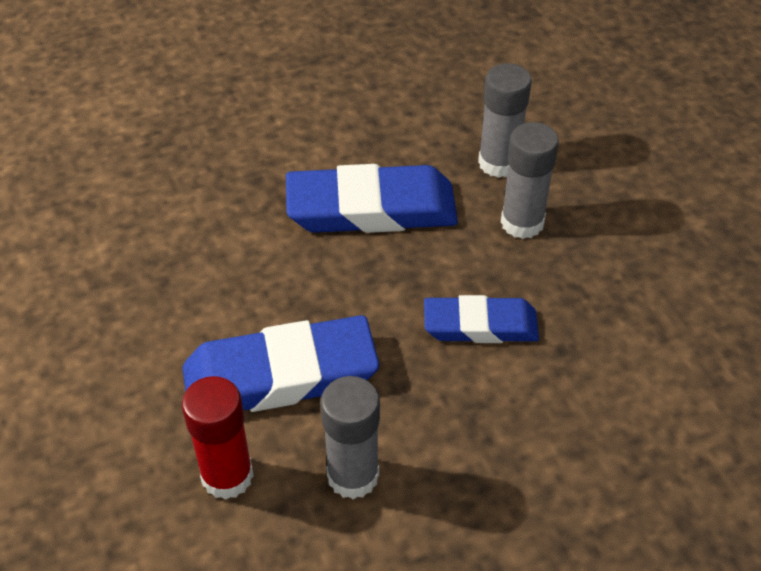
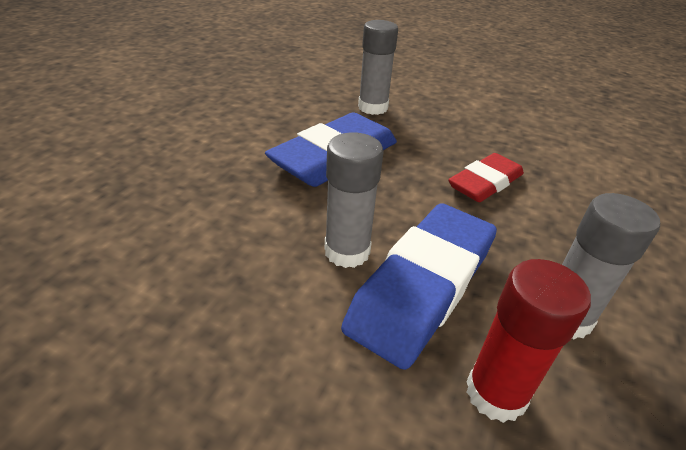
camera: 45 degrees left, 10 degrees down
blue eraser [424,295,539,343] -> red eraser [448,153,524,202]
grey glue stick [501,122,559,239] -> grey glue stick moved to [325,132,383,268]

